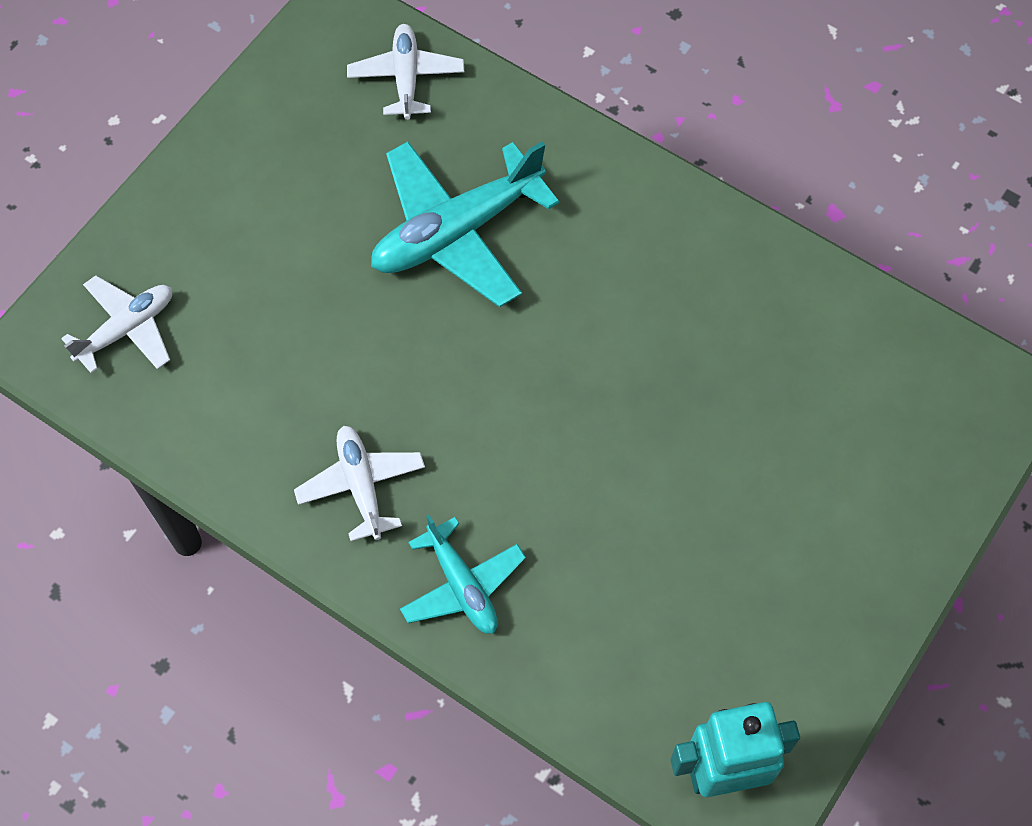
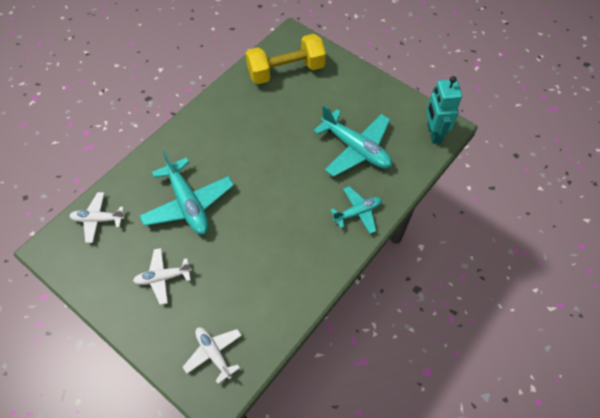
camera: 85 degrees left, 5 degrees down
white plane [294,426,425,541] -> white plane moved to [133,248,192,305]
none -> yellow dumbbell [246,34,326,84]
none -> turquoise plane [314,105,392,177]

